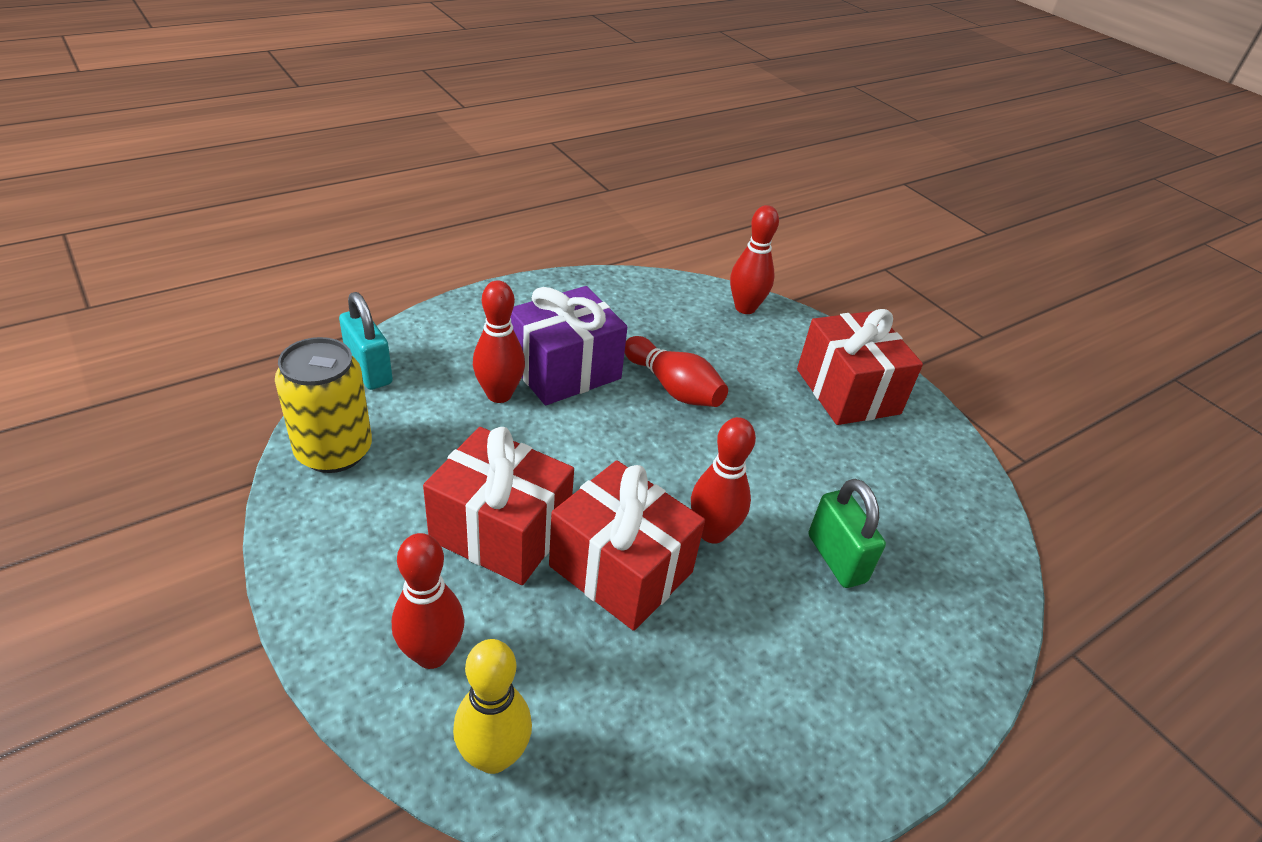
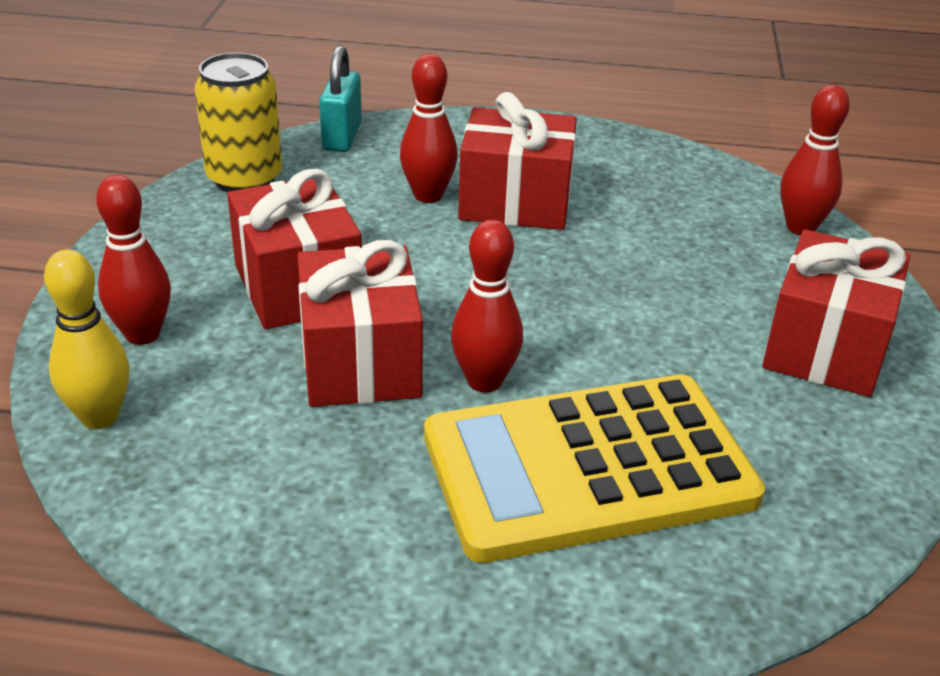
camera: 45 degrees right, 5 degrees down
purple gift [510,286,627,405] -> red gift [458,92,577,230]
red bowling pin [625,336,728,407] -> none
green padlock [809,479,886,588] -> yellow calculator [424,374,765,563]

